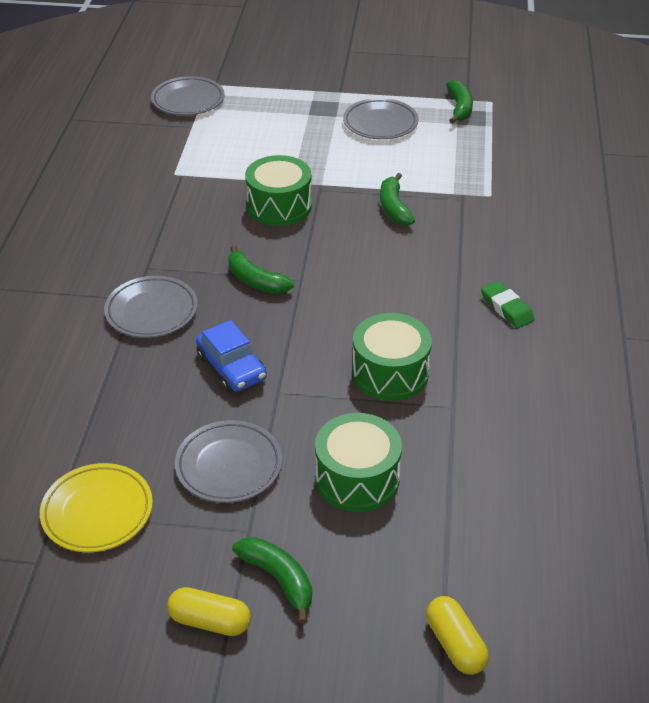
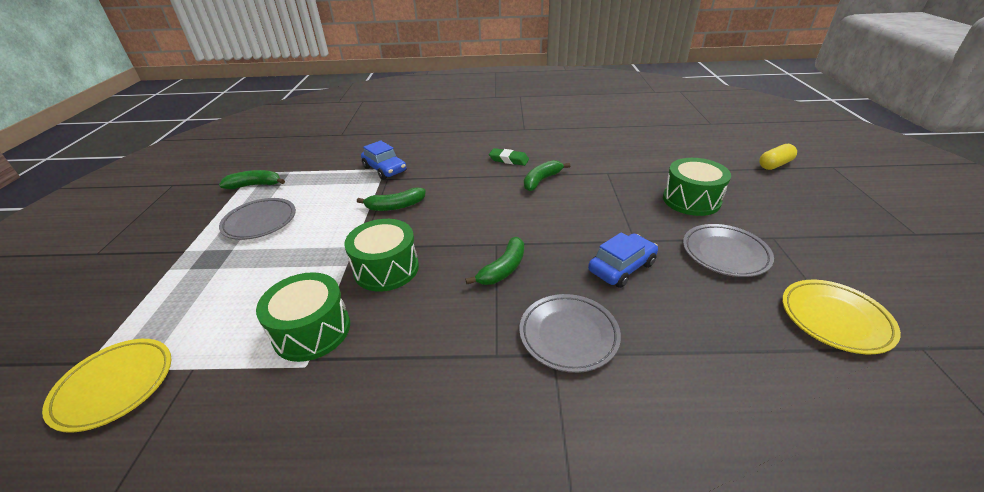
camera: 95 degrees left, 5 degrees down
grey plate [151,76,225,115] -> yellow plate [42,339,172,433]
yellow capsule [167,587,251,636] -> none
green banana [232,537,312,624] -> green banana moved to [524,160,570,191]
green drum [352,313,432,401] -> green drum moved to [256,272,350,362]
green eraser [481,281,534,328] -> green eraser turned 60 degrees clockwise [489,148,529,166]
none -> blue car [361,140,407,180]

